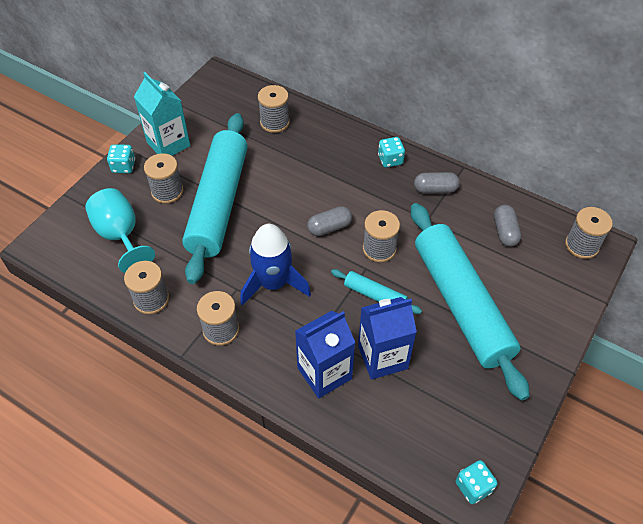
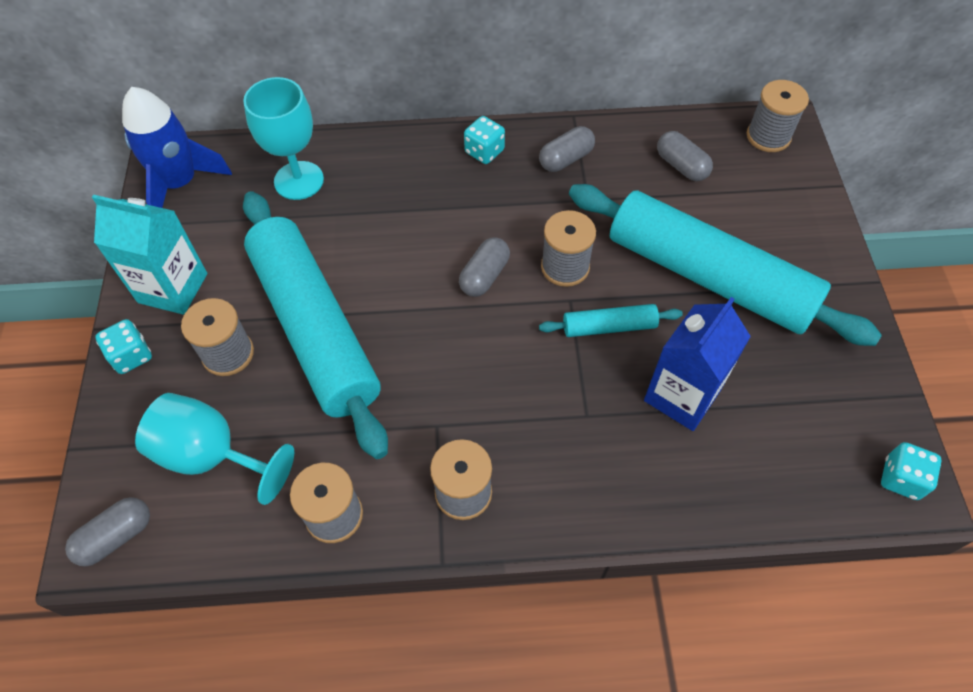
camera: 35 degrees left, 5 degrees up
blue rocket [240,224,311,306] -> blue rocket moved to [122,87,232,208]
grey spool [258,85,290,133] -> turquoise goblet [243,77,324,200]
blue carton [295,311,355,398] -> none
none -> grey capsule [65,497,150,566]

